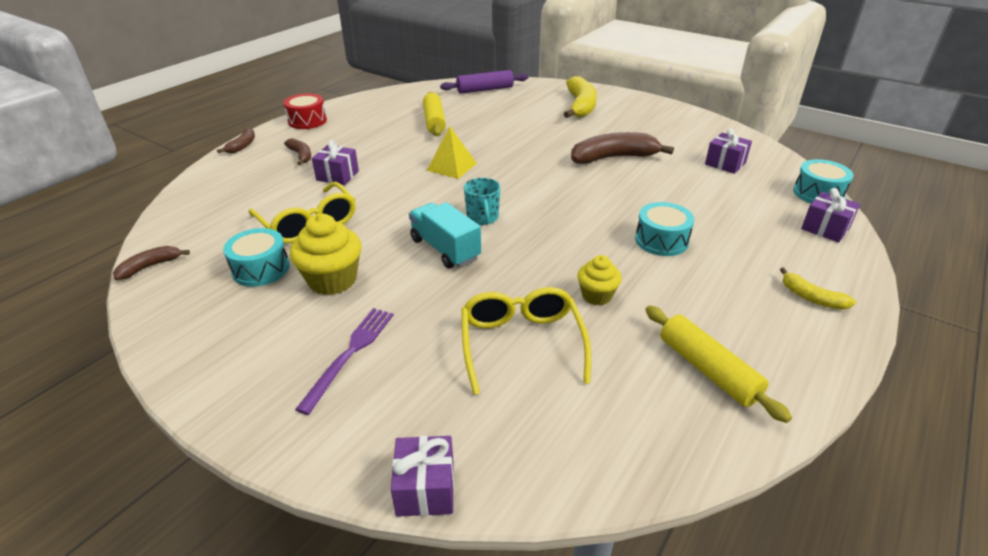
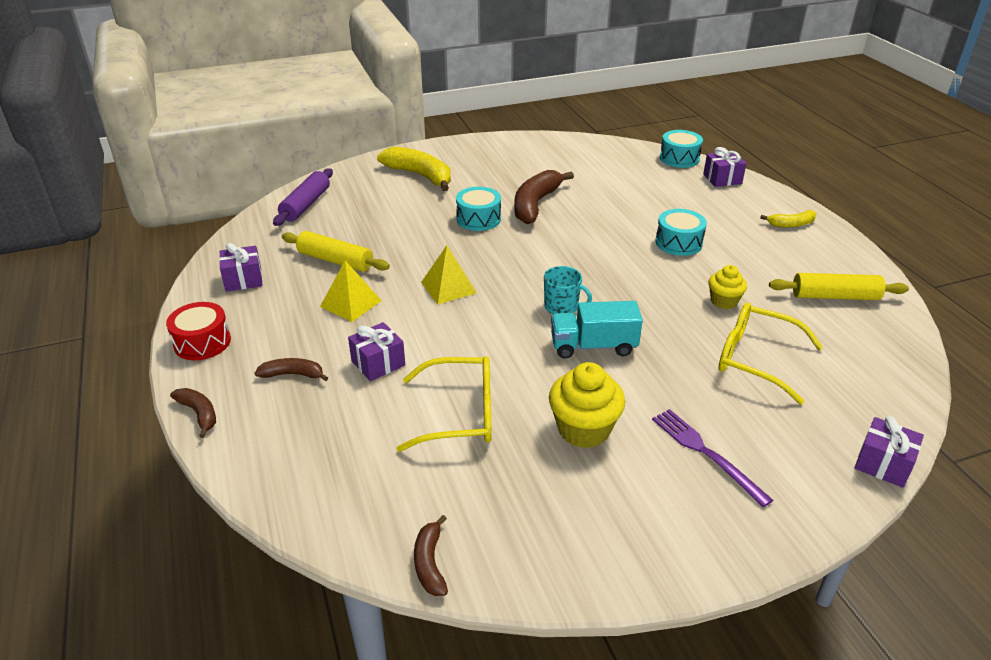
camera: 55 degrees left, 0 degrees up
turquoise drum [223,228,290,287] -> turquoise drum moved to [456,187,501,231]
purple gift [705,128,752,174] -> purple gift moved to [219,243,263,292]
none -> yellow pyramid [320,261,382,322]

